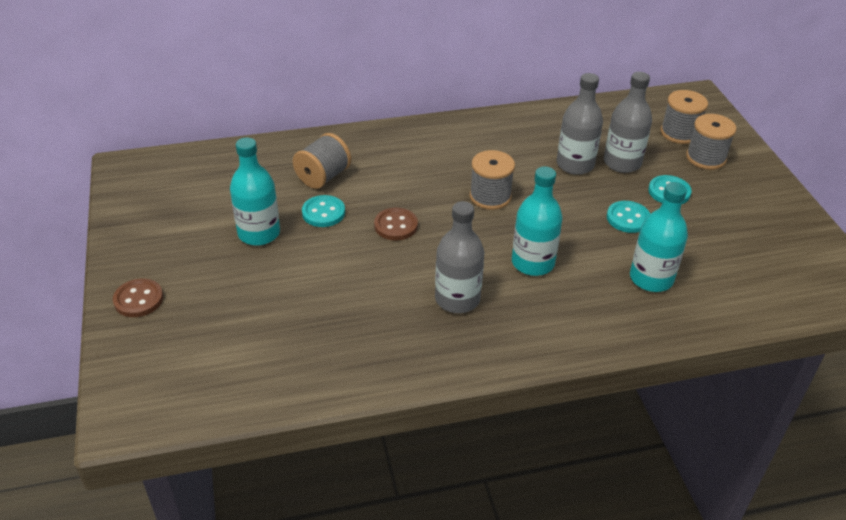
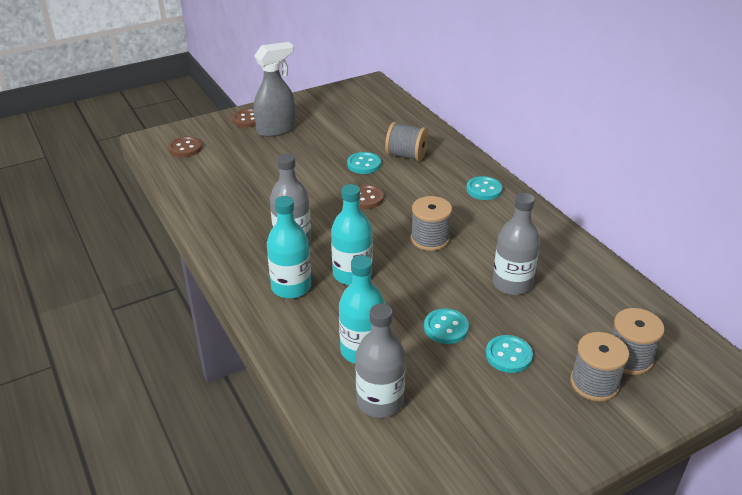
camera: 75 degrees right, 5 degrees down
turquoise bottle [230,137,280,246] -> turquoise bottle moved to [267,196,311,299]
grey bottle [604,72,652,173] -> grey bottle moved to [356,304,406,418]
none -> brown button [168,136,202,157]
none -> grey spray bottle [254,42,296,137]
none -> turquoise button [466,176,503,200]

